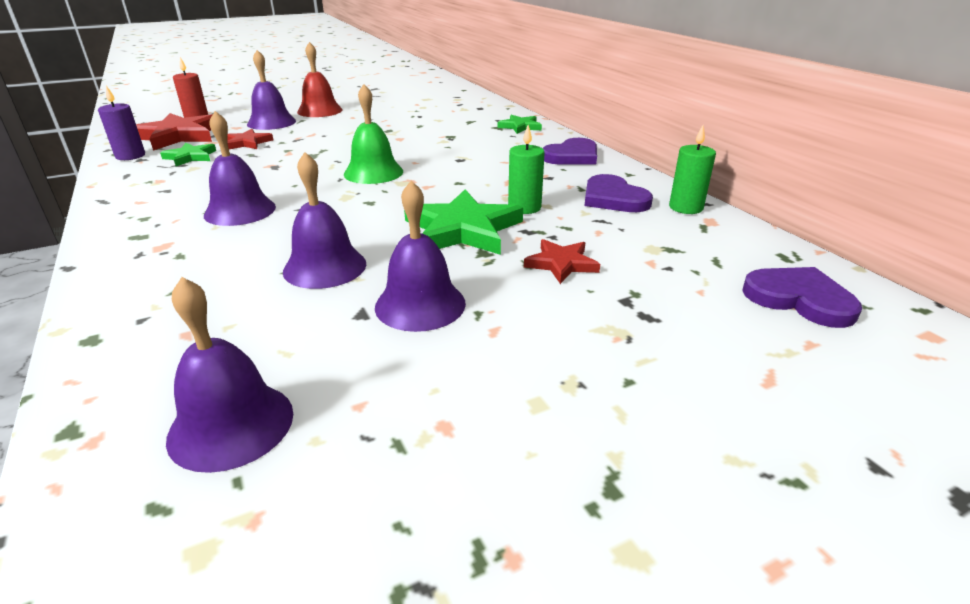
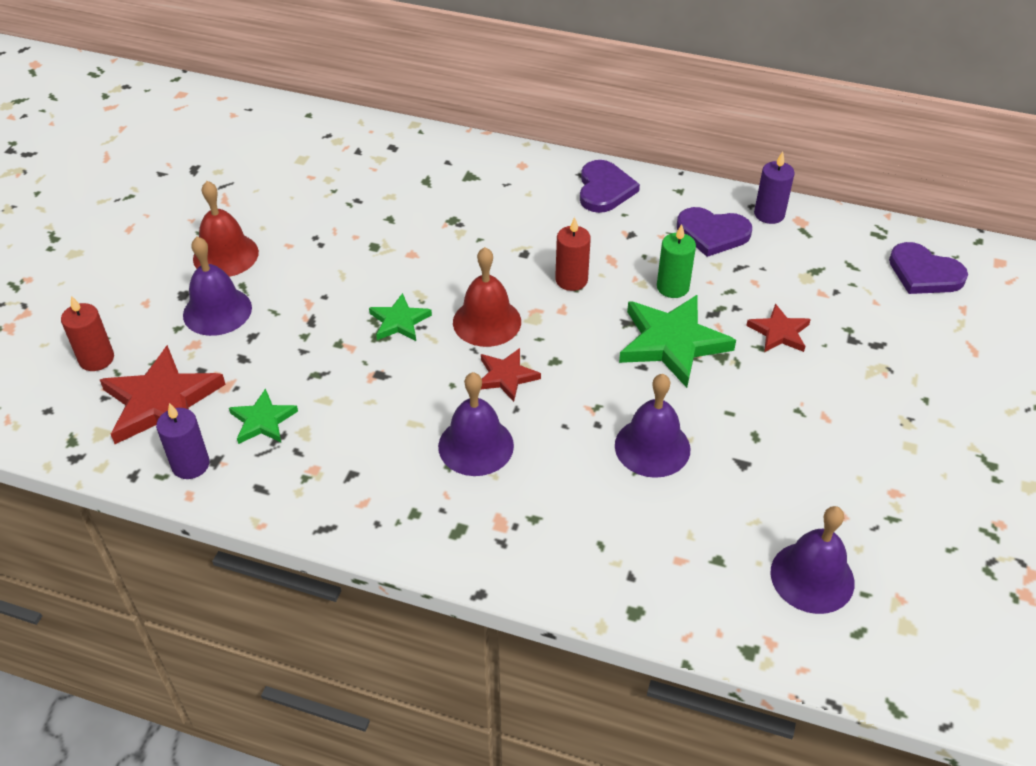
camera: 45 degrees left, 15 degrees up
red star [227,129,273,149] -> red star moved to [481,348,541,402]
green bell [344,84,403,184] -> red bell [453,247,521,347]
purple bell [375,180,466,332] -> none
green star [498,115,542,134] -> green star moved to [369,293,432,341]
green candle [669,125,716,214] -> purple candle [754,152,795,224]
purple heart [742,267,862,328] -> purple heart turned 135 degrees counterclockwise [889,242,968,294]
none -> red candle [555,217,591,291]

